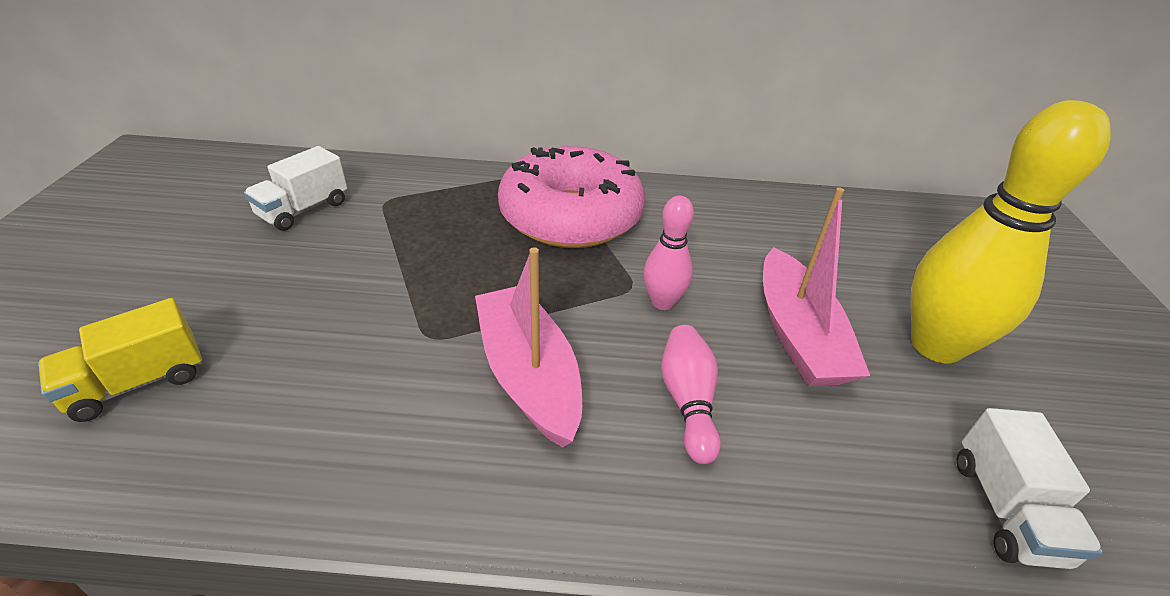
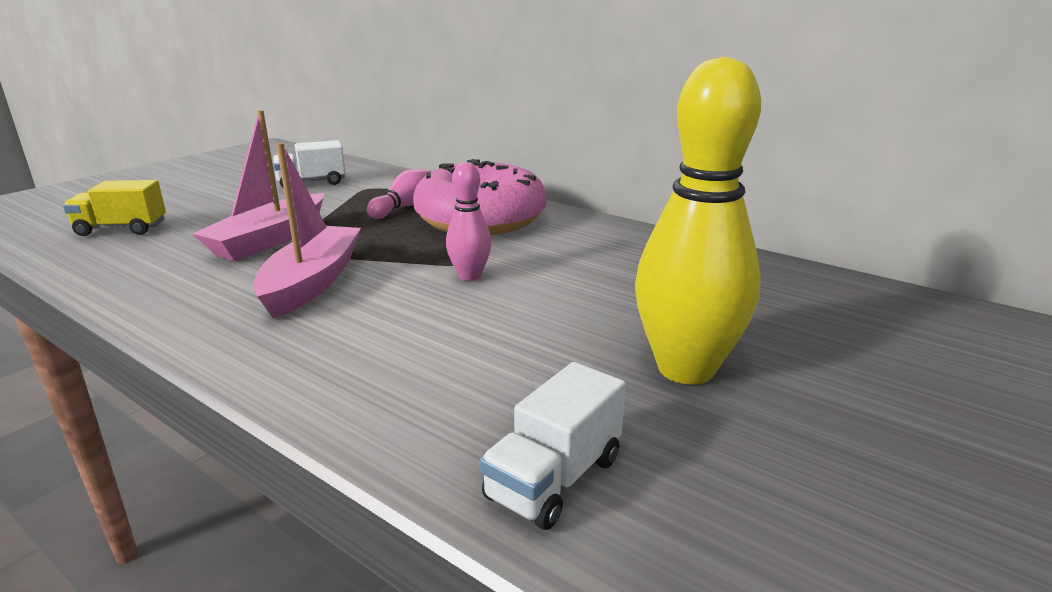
camera: 35 degrees right, 15 degrees down
pink bowling pin [661,325,721,464] -> pink bowling pin moved to [367,169,431,219]
pink boat [763,188,870,386] -> pink boat moved to [192,110,324,261]

